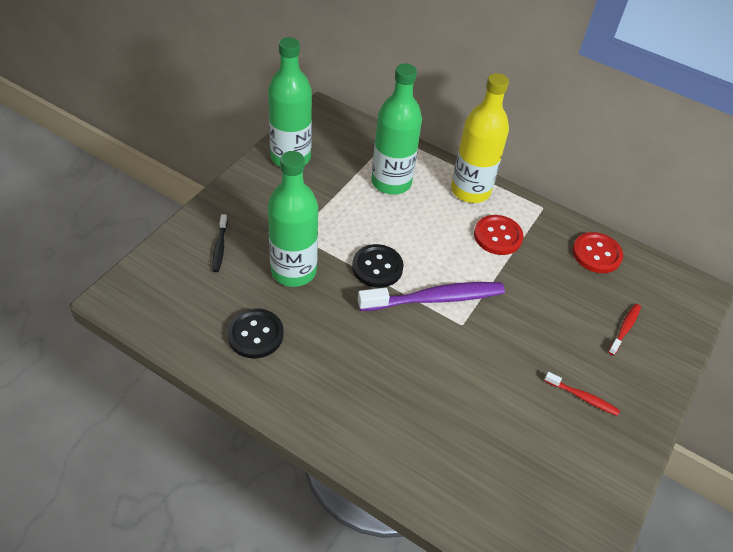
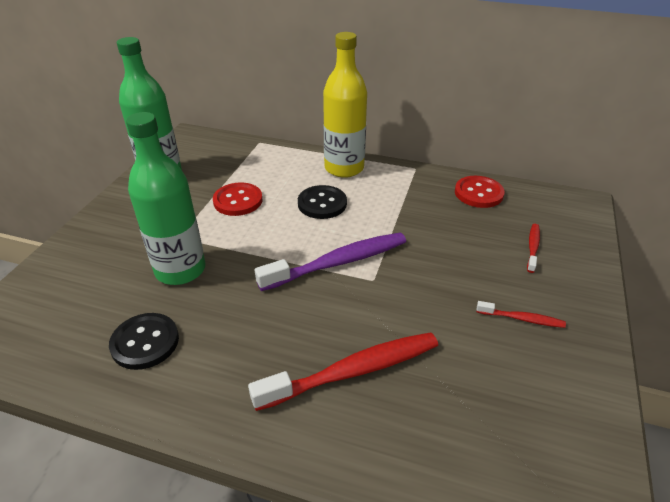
camera: 10 degrees left, 10 degrees down
black toothbrush [212,214,228,272] -> none
black button [352,244,404,288] -> black button moved to [298,185,347,219]
green bottle [371,64,422,195] -> none
red button [474,215,523,255] -> red button moved to [213,182,263,216]
none -> red toothbrush [248,332,438,411]

